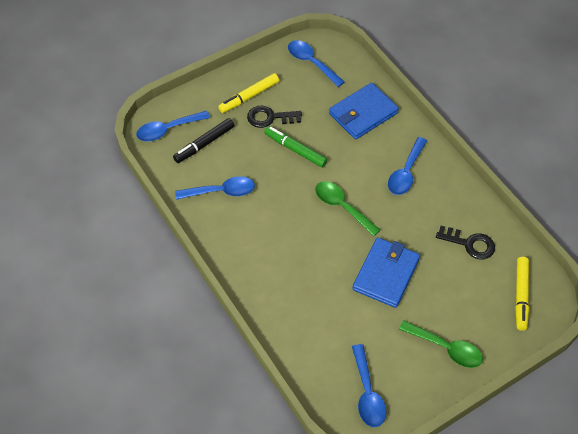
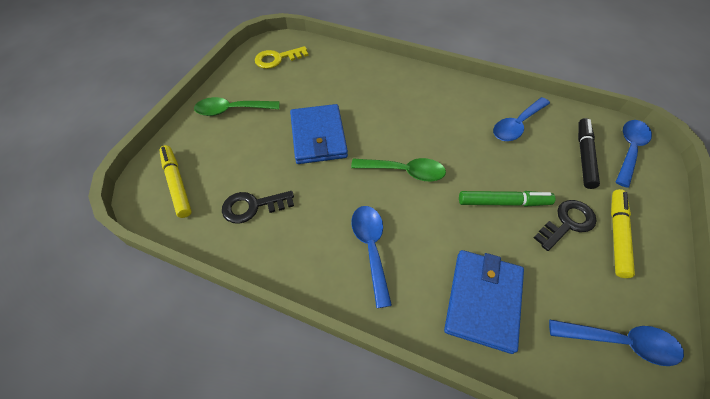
camera: 145 degrees right, 0 degrees up
blue spoon [352,344,386,427] -> yellow key [255,46,309,69]

